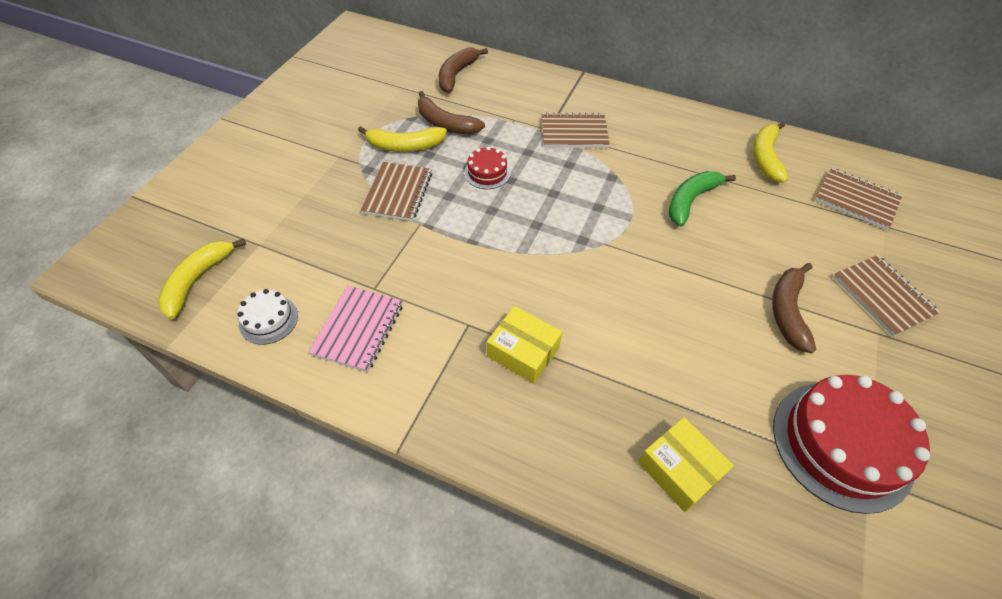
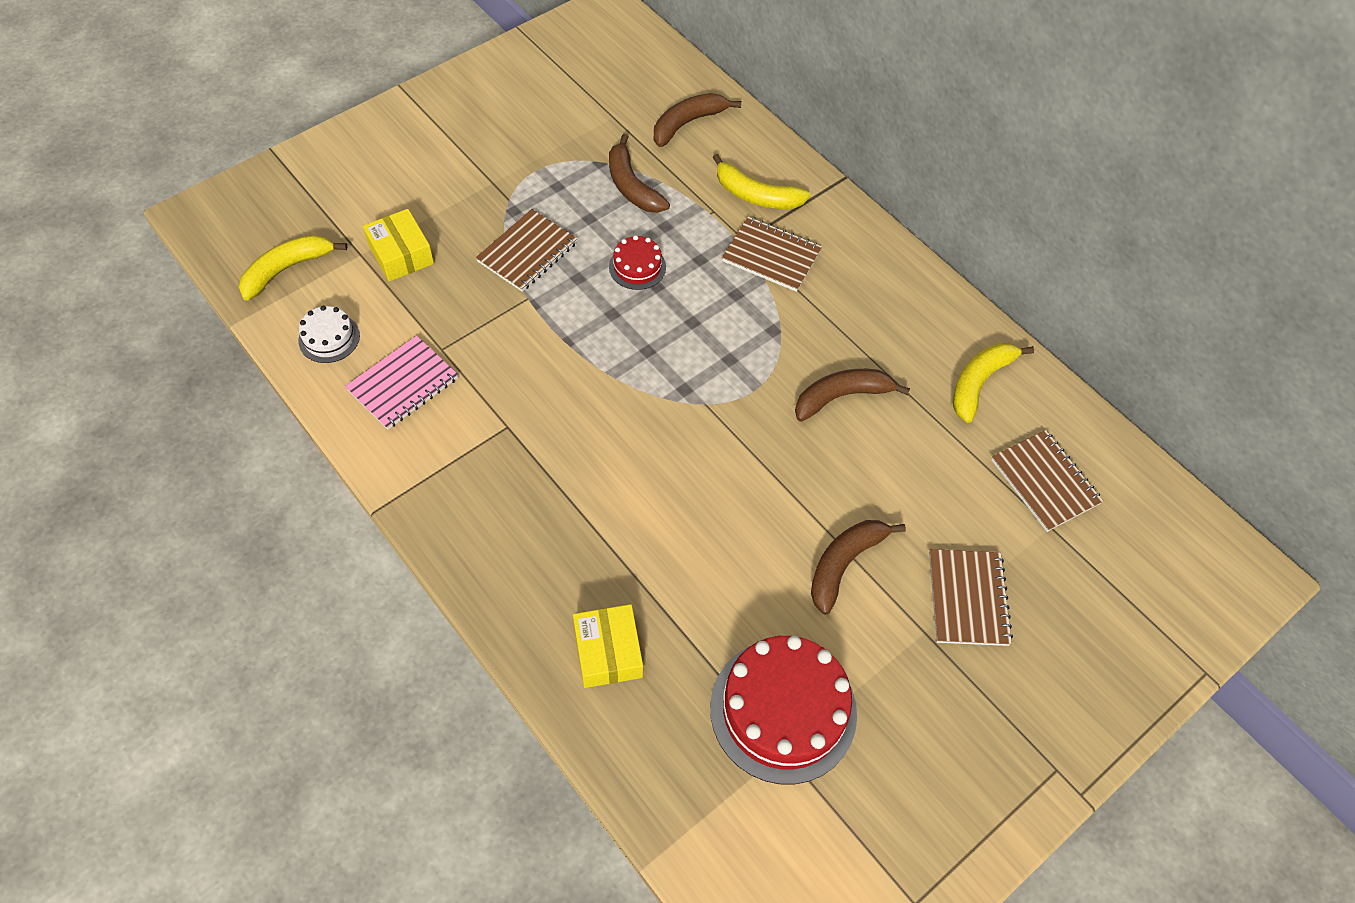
camera: 25 degrees right, 5 degrees up
yellow banana [358,126,447,152] -> yellow banana moved to [712,154,810,209]
yellow box [487,306,562,384] -> yellow box moved to [363,209,434,282]
green banana [669,171,736,227] -> brown banana [795,369,910,422]

